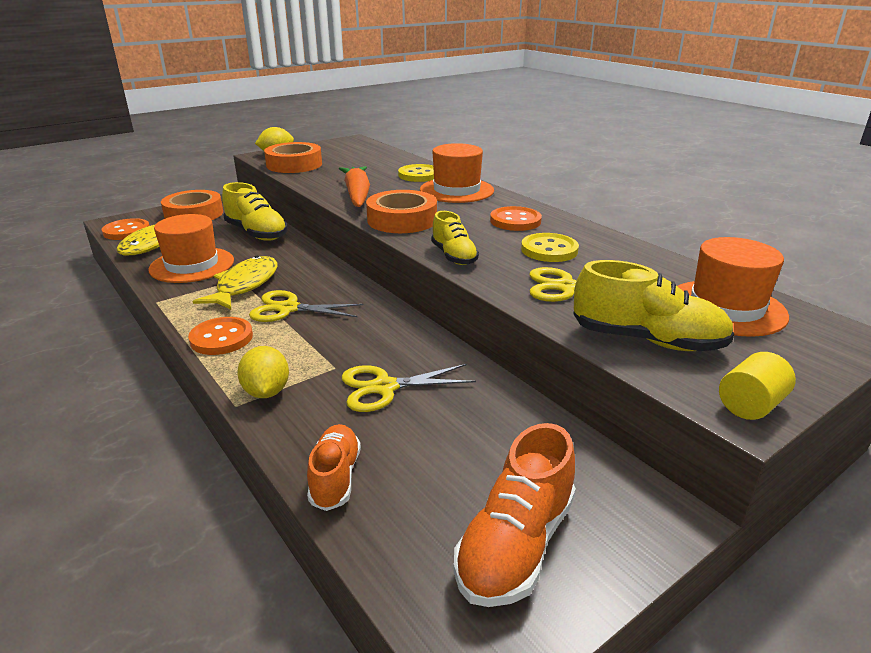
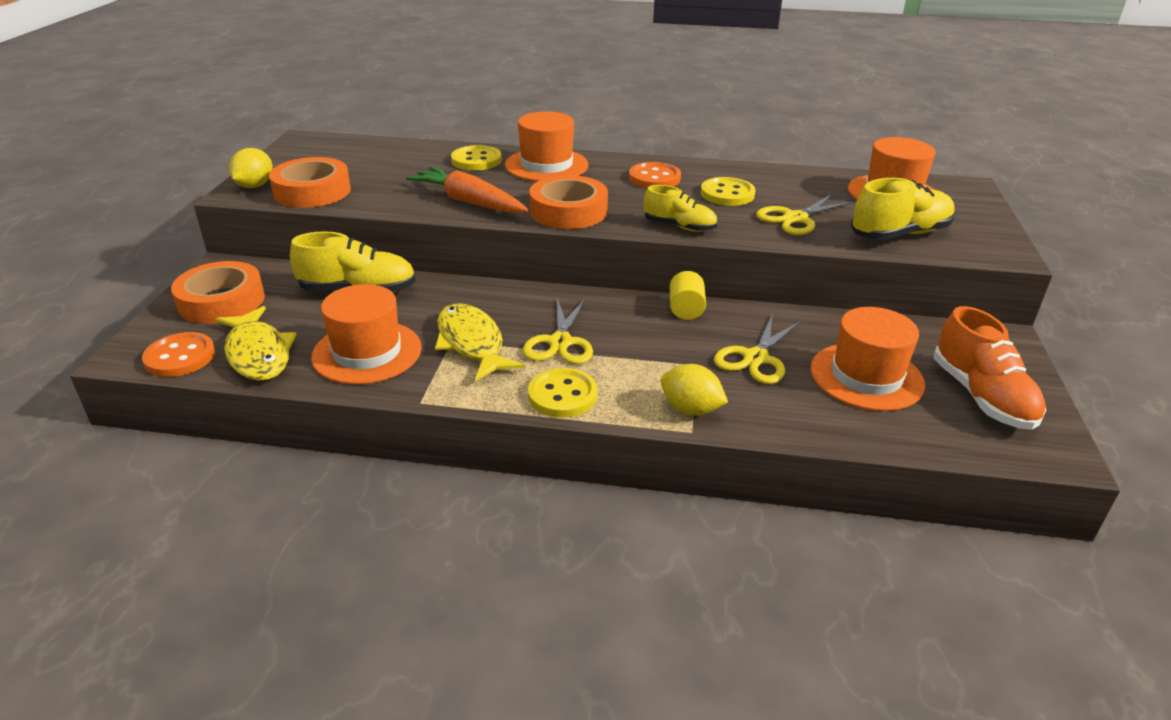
camera: 45 degrees left, 5 degrees up
orange button [188,317,253,355] -> yellow button [528,368,598,418]
yellow scissors [249,290,363,322] -> yellow scissors turned 45 degrees counterclockwise [522,298,593,364]
orange shoe [307,424,361,511] -> none
yellow cylinder [719,352,796,420] -> yellow cylinder moved to [670,271,706,320]
none -> orange hat [810,307,925,411]

